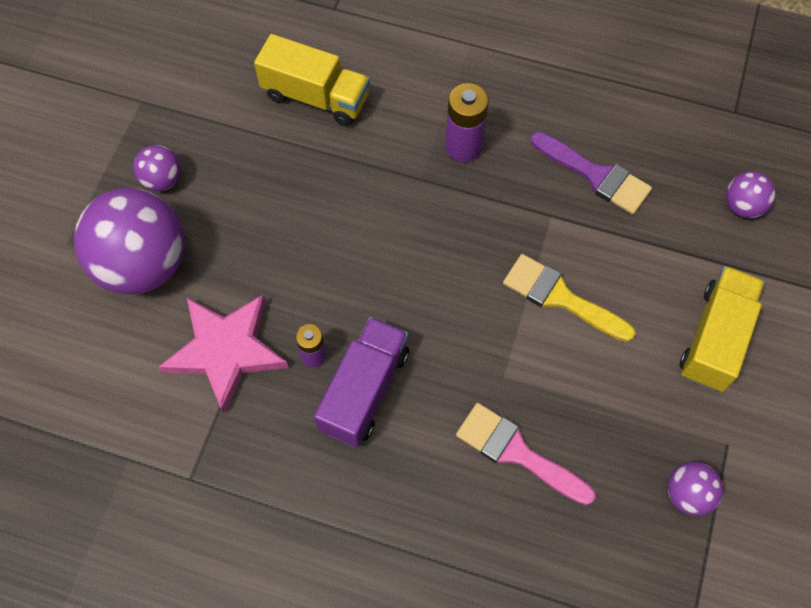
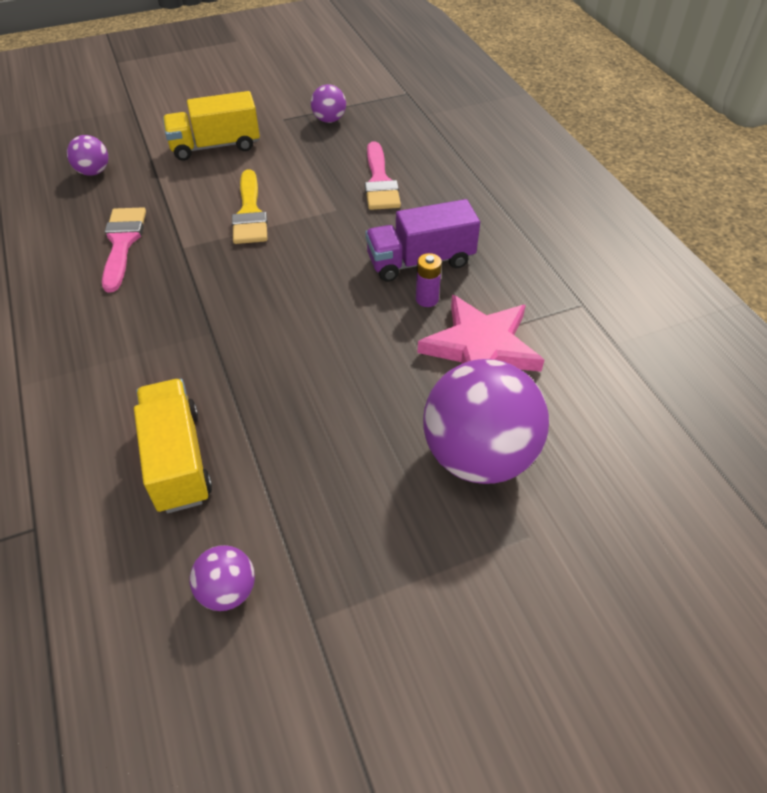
camera: 130 degrees left, 15 degrees down
purple ball [134,145,181,191] -> purple ball moved to [190,545,255,611]
purple battery [445,83,489,162] -> none
purple brush [531,132,652,215] -> pink brush [102,207,146,293]

